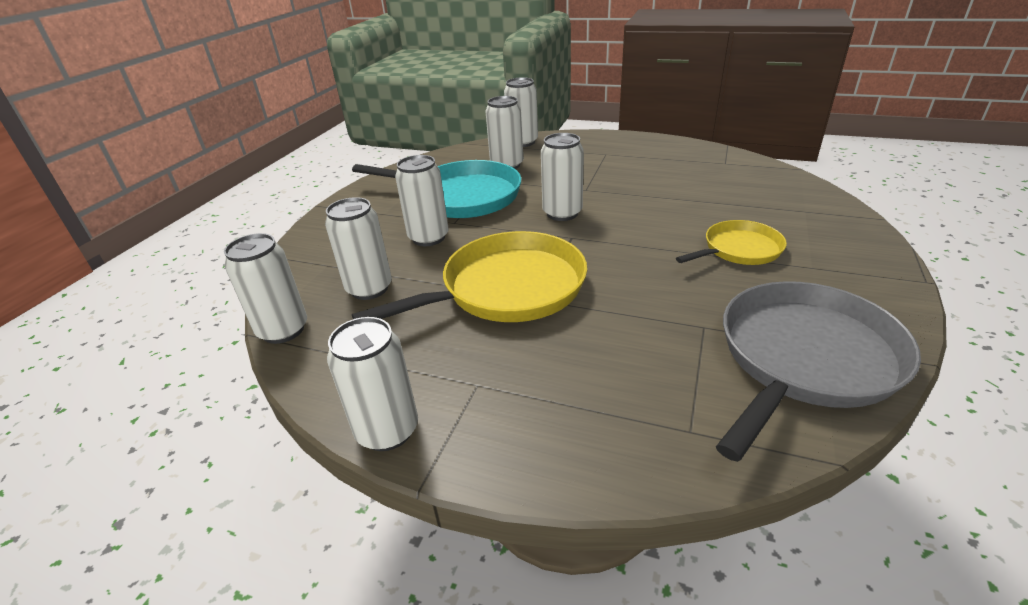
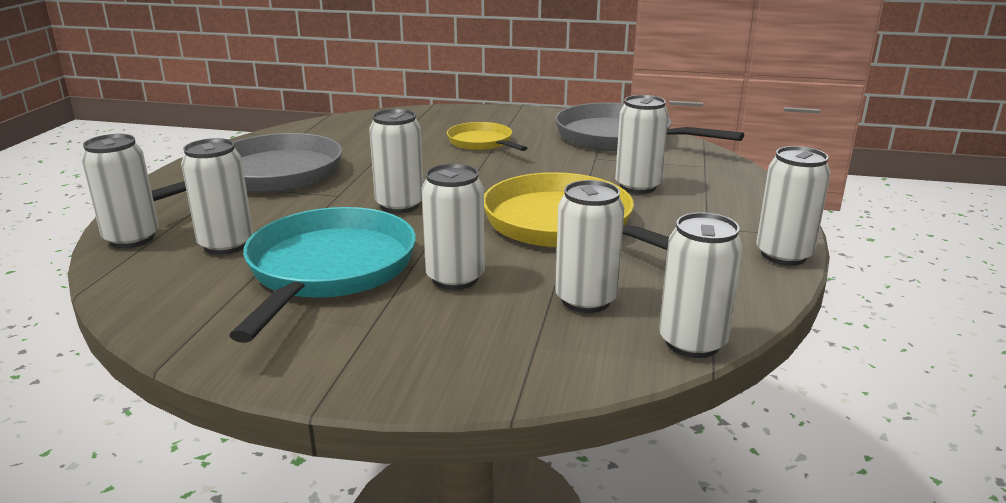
camera: 100 degrees left, 10 degrees down
none -> grey pan [152,133,343,201]
none -> white can [615,95,669,194]

